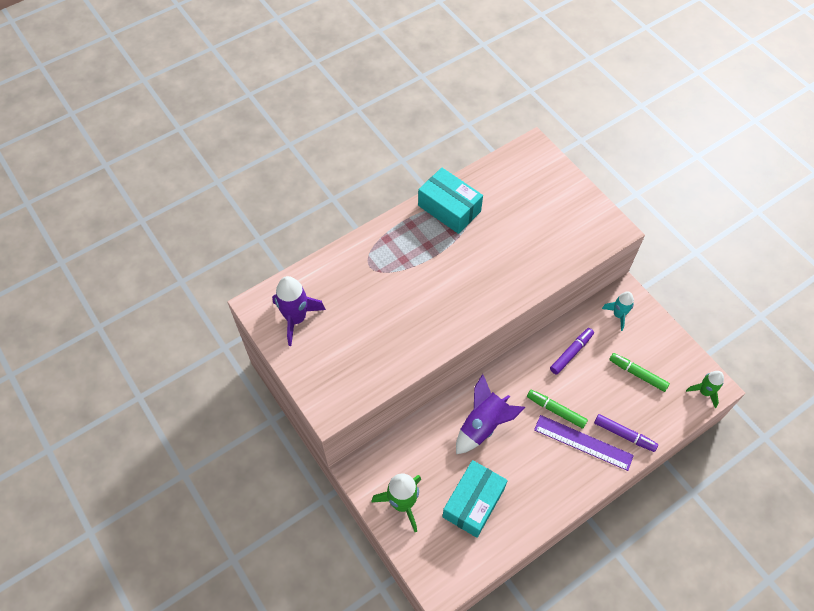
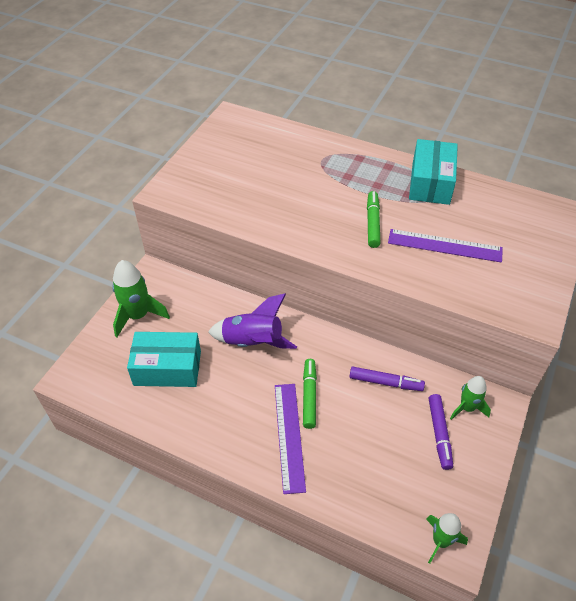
camera: 60 degrees right, 10 degrees down
purple rocket [272,276,326,346] -> none
purple marker [594,414,658,452] -> purple marker moved to [429,394,453,470]
turquoise rocket [602,291,634,331] -> green rocket [450,376,491,420]
green marker [609,353,670,392] -> green marker moved to [367,191,380,248]
none -> purple ruler [388,229,503,263]

